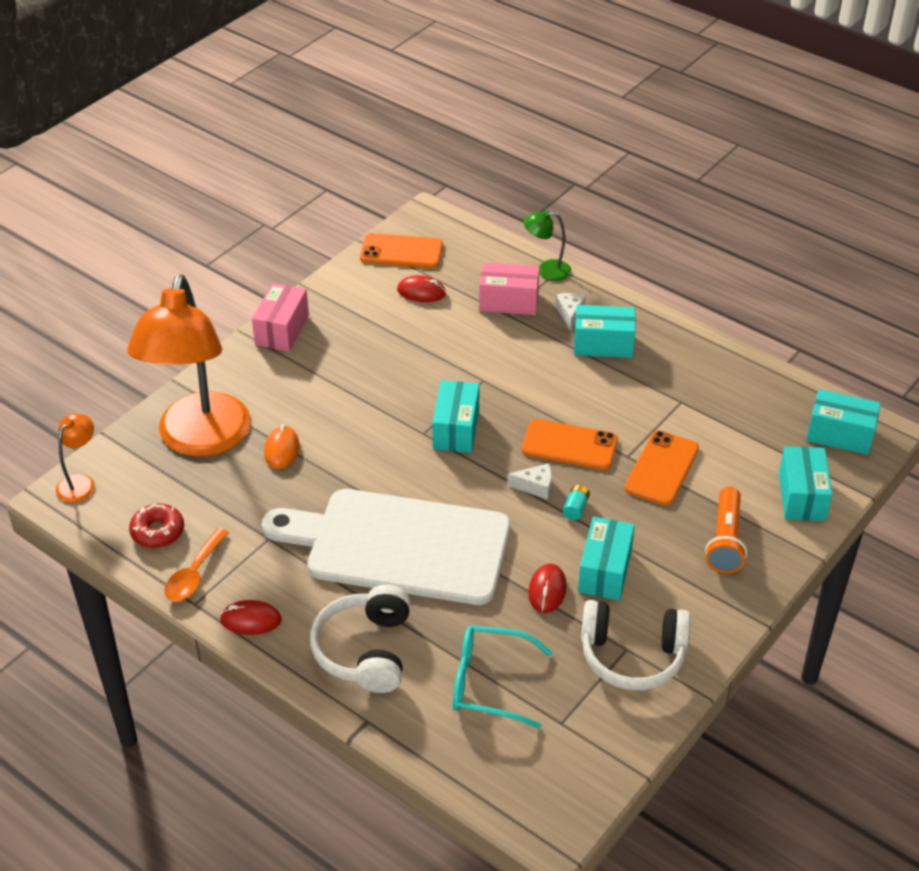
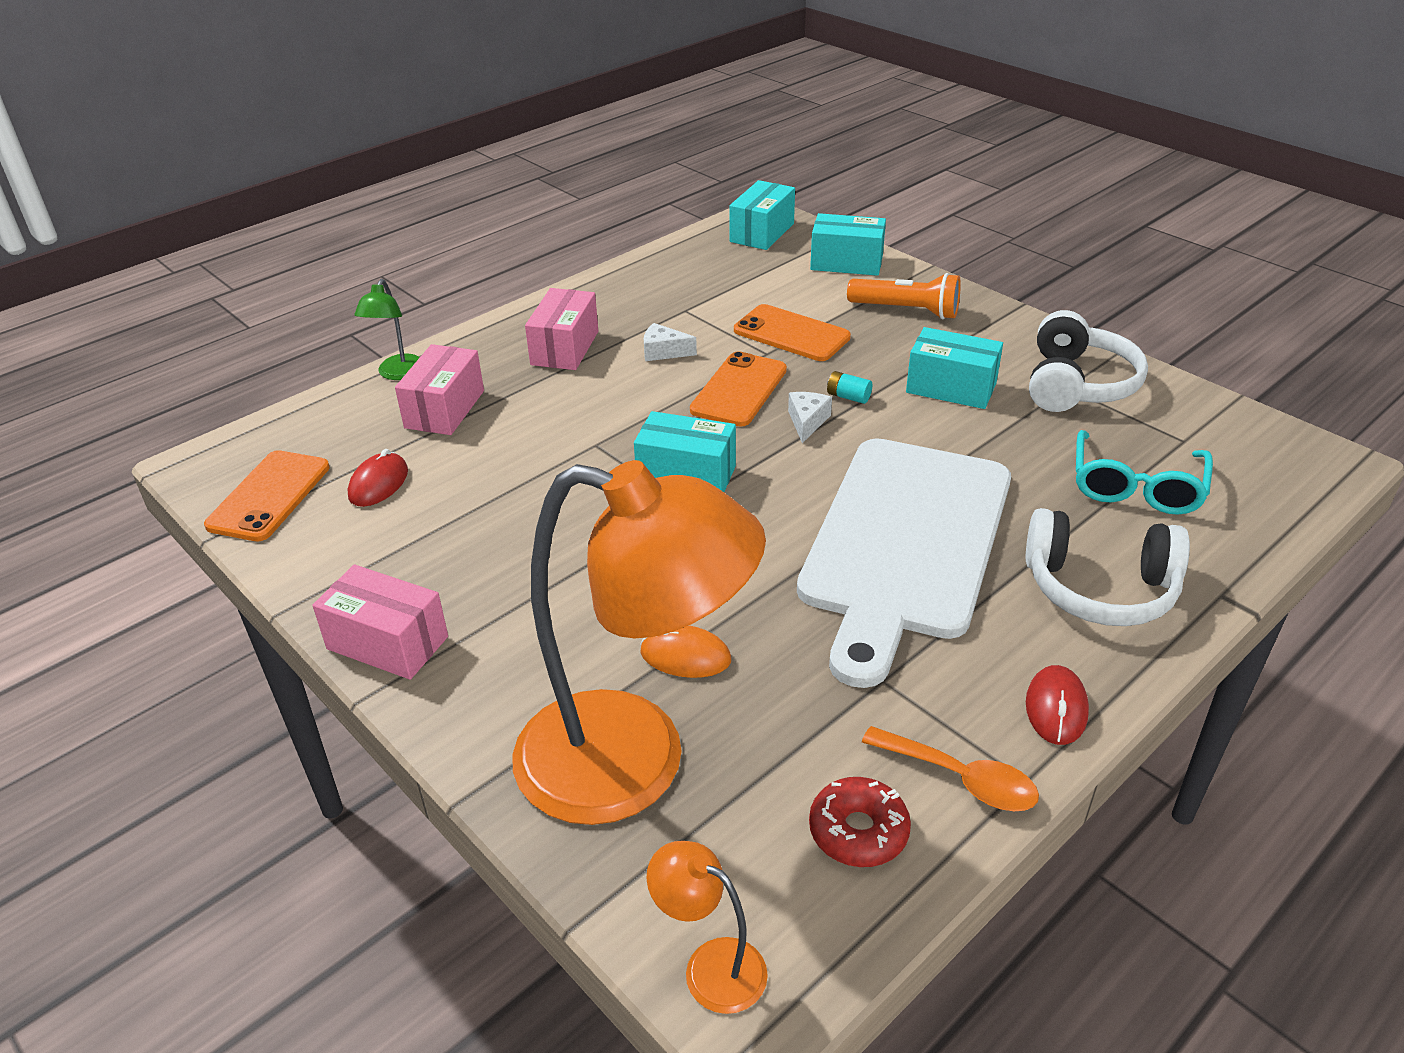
camera: 80 degrees left, 5 degrees down
red mouse [528,564,567,613] -> none
white cheese [555,293,586,330] -> white cheese moved to [644,323,697,361]
turquoise box [574,305,636,358] -> pink box [525,288,598,370]

